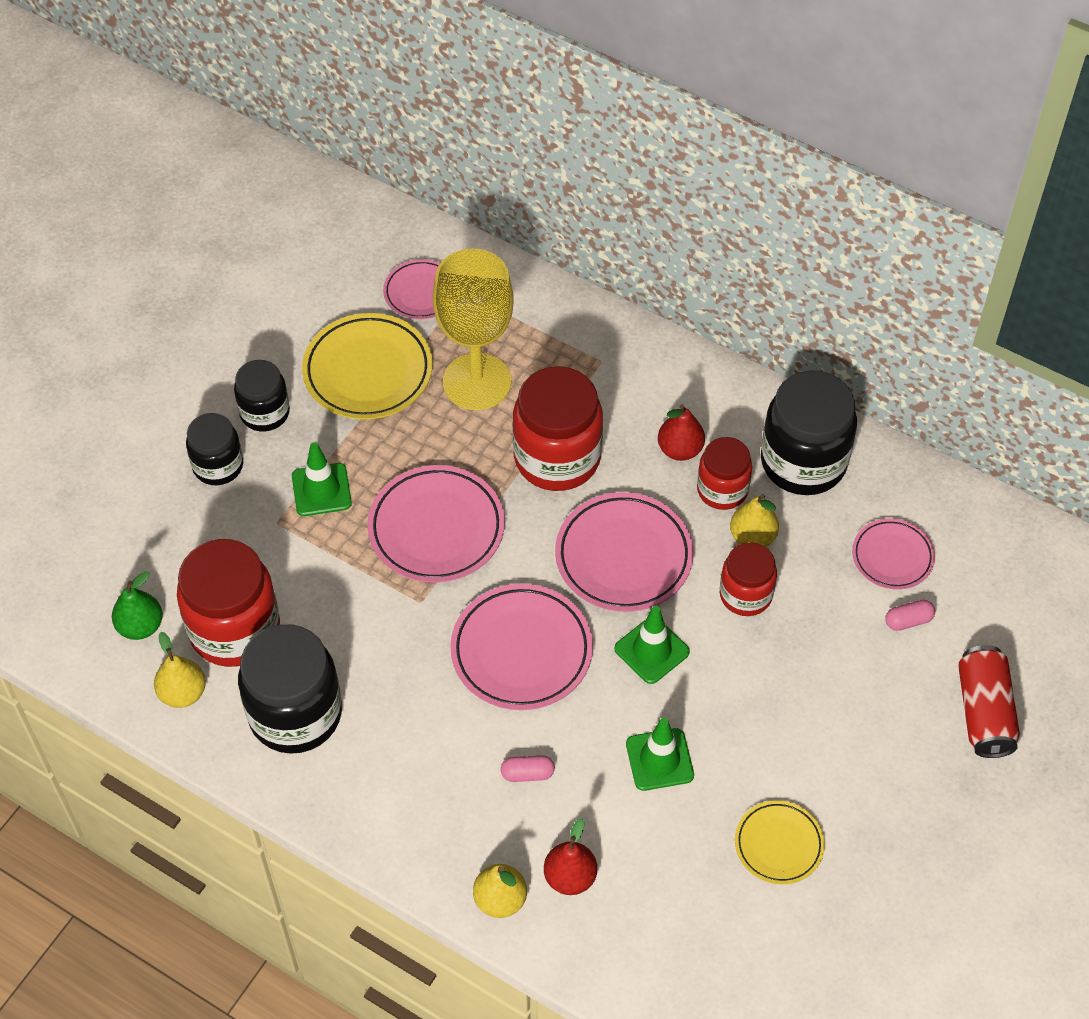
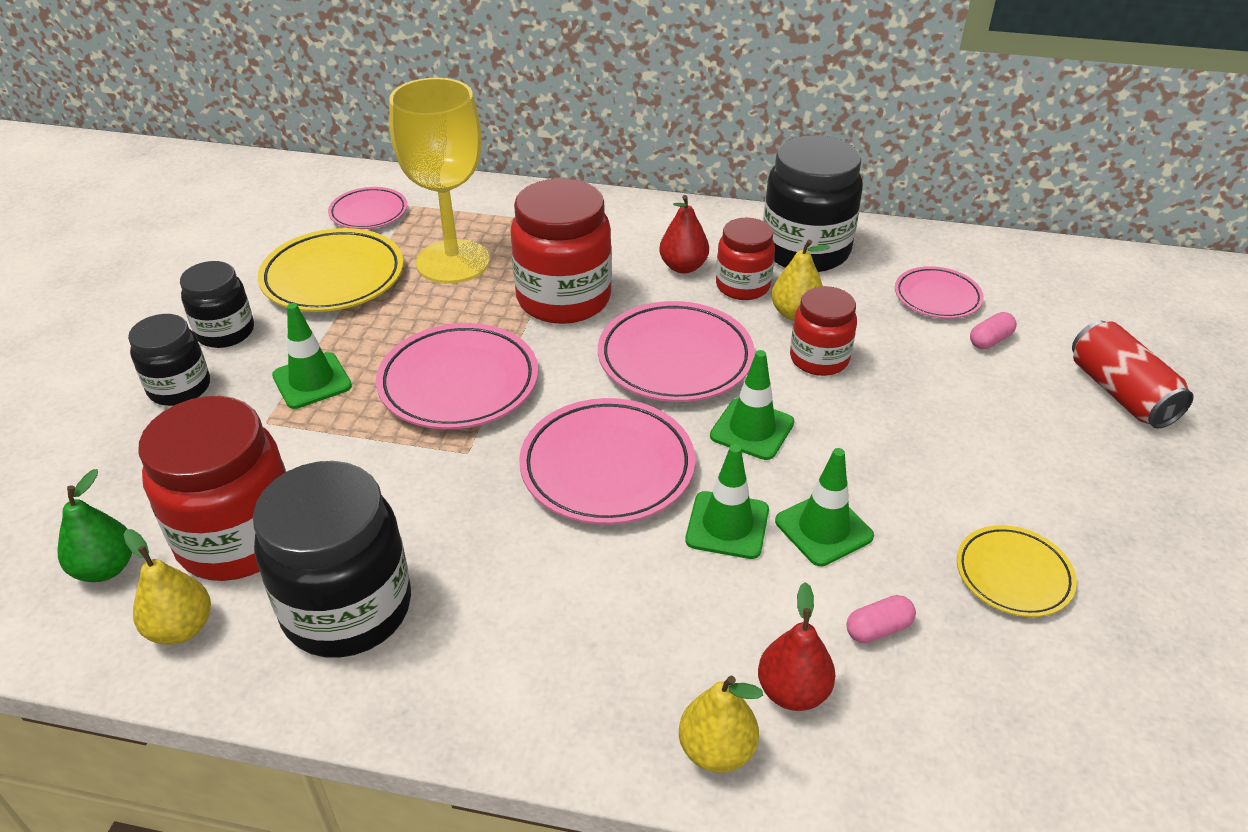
camera: 20 degrees left, 15 degrees down
pink capsule [501,755,555,782] -> pink capsule moved to [846,595,916,643]
none -> green traffic cone [685,444,769,559]

